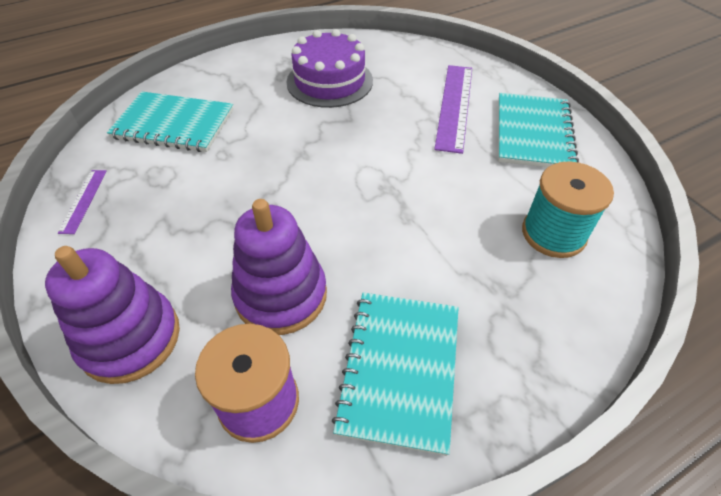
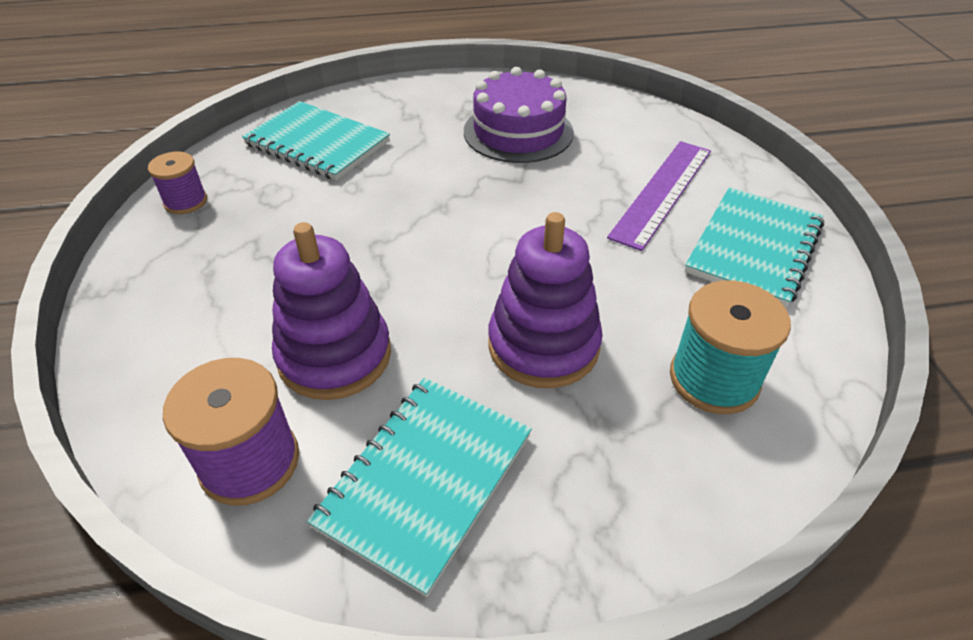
camera: 20 degrees right, 5 degrees down
purple stacking toy [45,246,180,384] -> purple stacking toy moved to [488,212,603,388]
purple ruler [58,170,107,234] -> purple spool [148,152,207,214]

